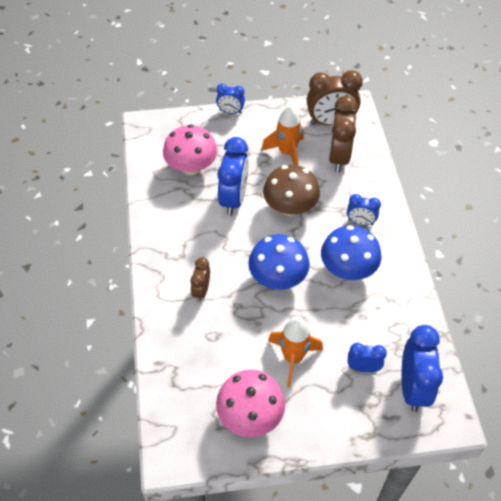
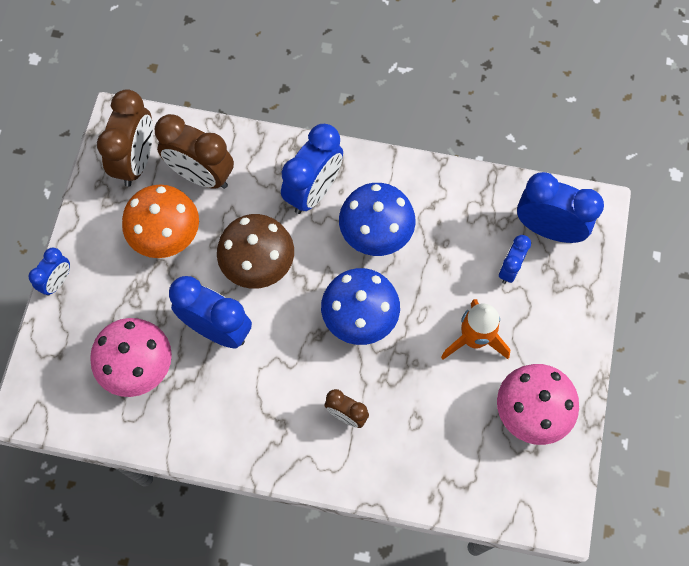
camera: 70 degrees left, 15 degrees up
orange rocket [261,106,304,165] -> orange mushroom [122,185,199,258]
blue clock [347,194,381,225] -> blue clock [281,124,343,214], size x1.82

